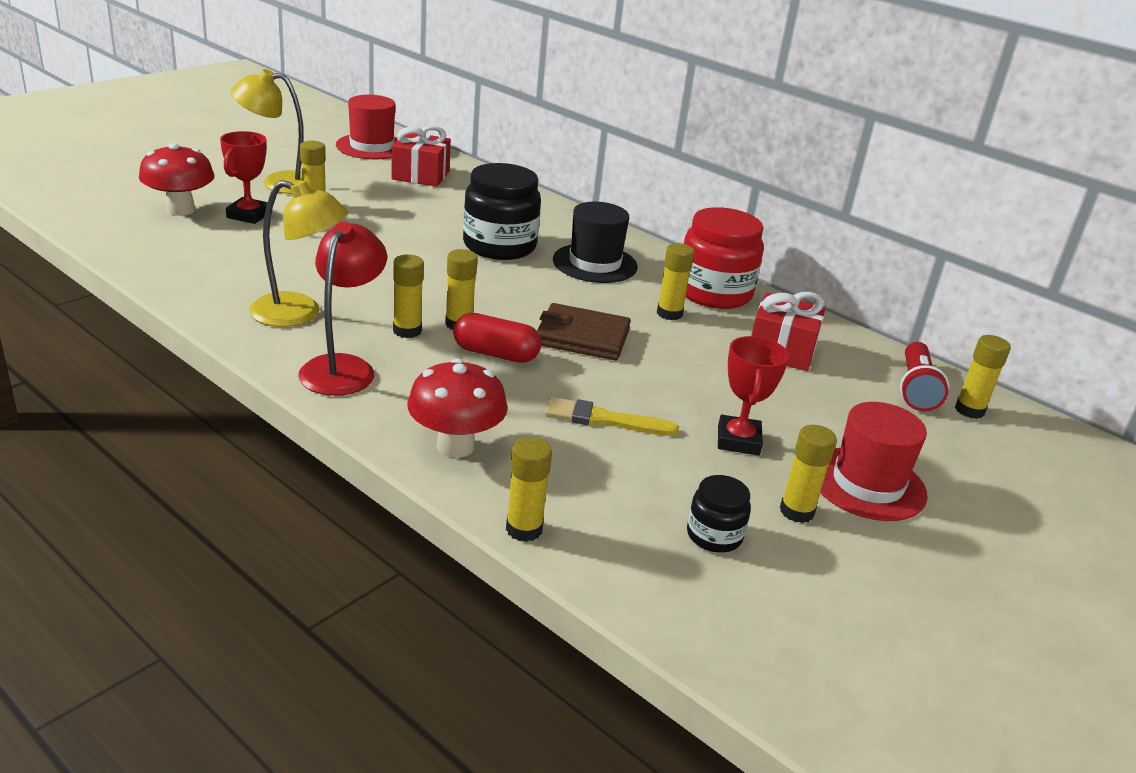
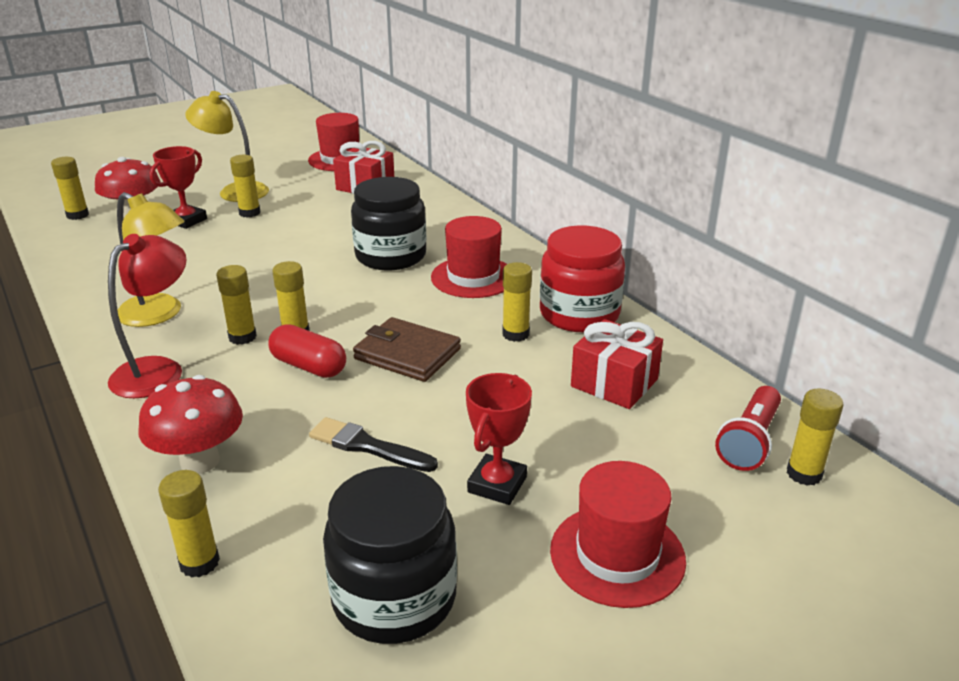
camera: 20 degrees right, 0 degrees up
yellow brush [545,397,679,436] -> black brush [309,417,438,472]
black hat [553,202,638,283] -> red hat [431,216,507,298]
black jar [687,475,751,553] -> black jar [323,466,457,644], size x1.95
yellow glue stick [780,425,837,523] -> yellow glue stick moved to [51,157,89,220]

